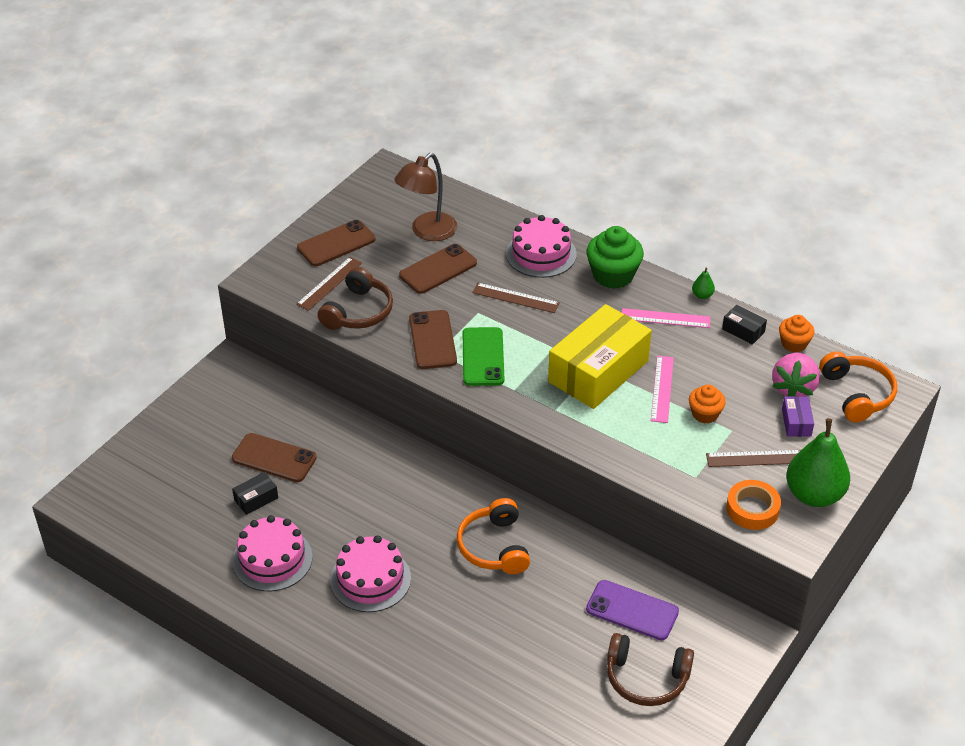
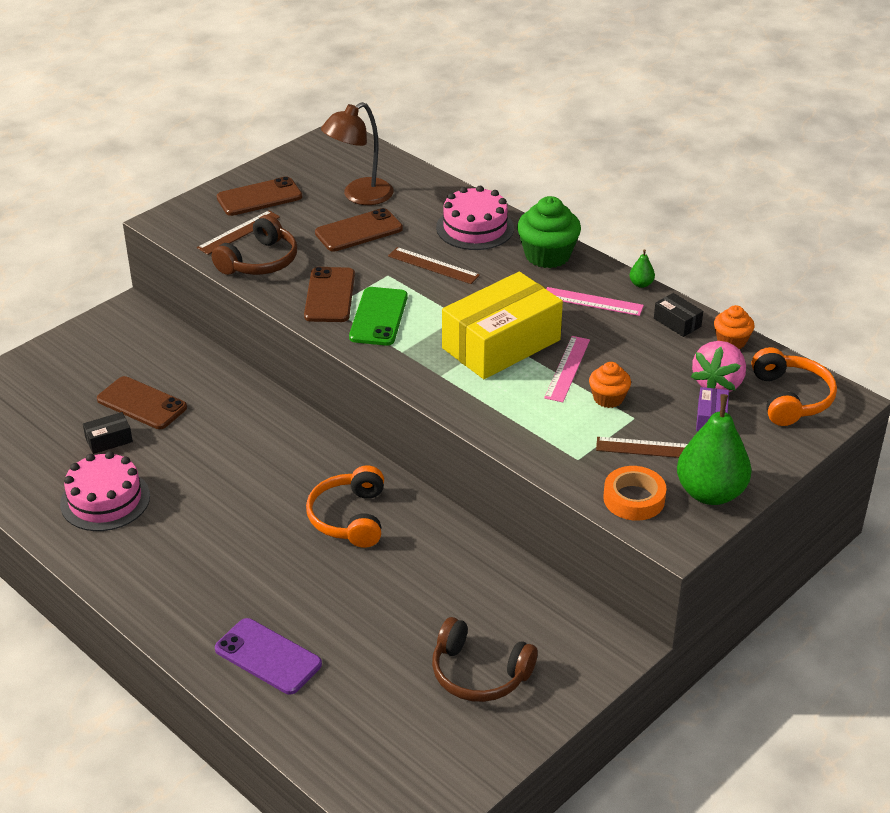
camera: 10 degrees right, 5 degrees down
pink cake [330,535,411,612] -> none
purple phone [586,580,679,640] -> purple phone moved to [215,618,322,694]

